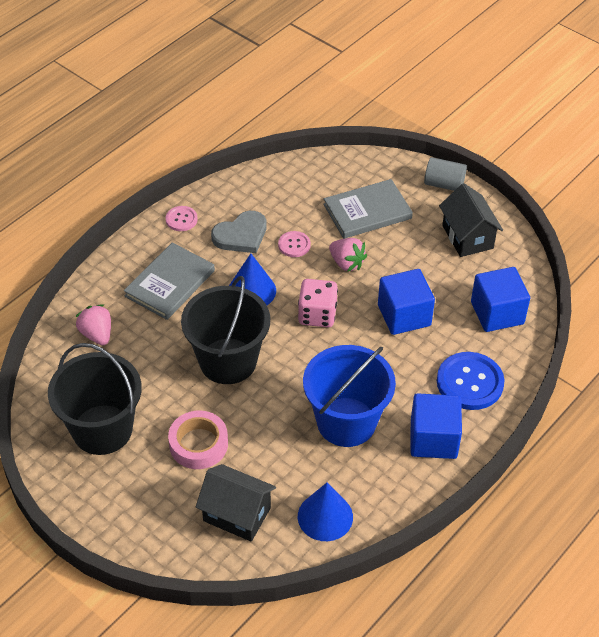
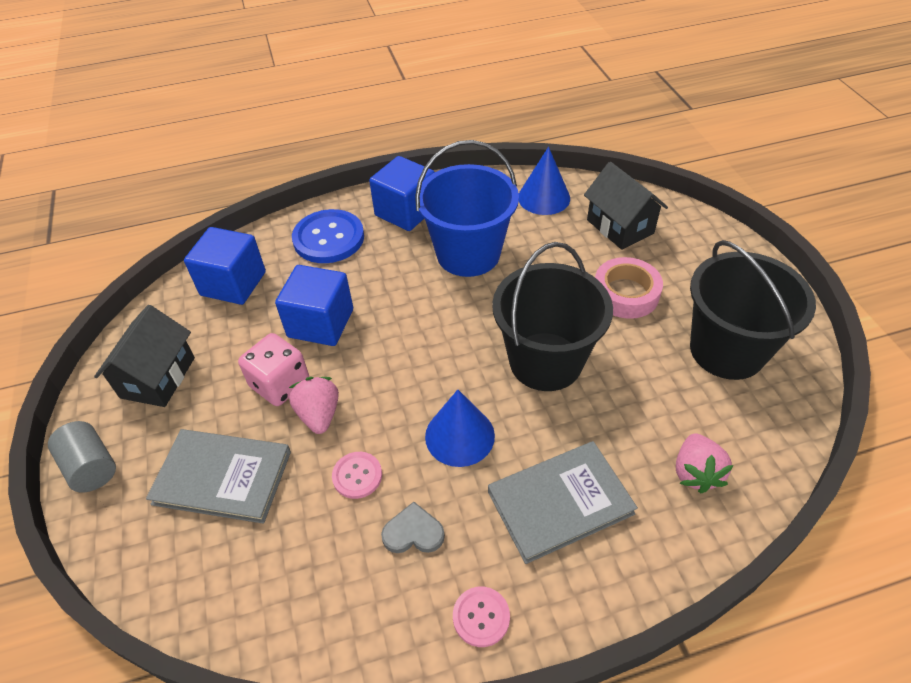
camera: 145 degrees left, 0 degrees up
grey heart [211,211,267,253] -> grey heart [381,502,445,553], size x0.64
pink dice [298,279,338,327] -> pink dice moved to [238,333,309,406]

